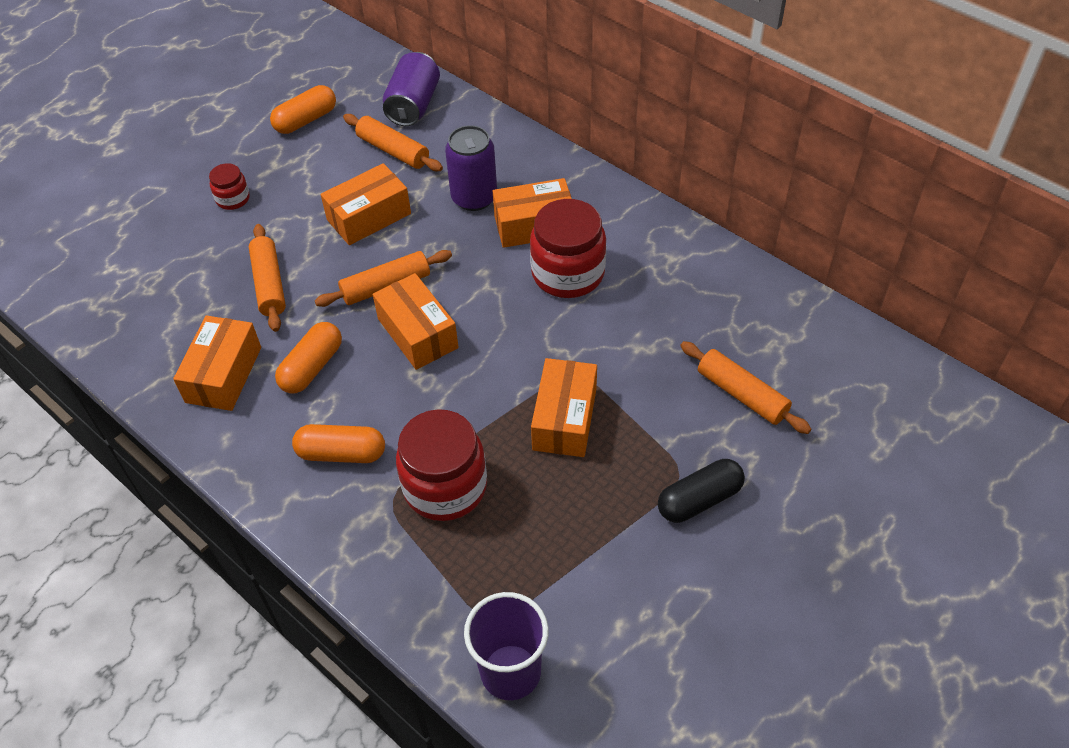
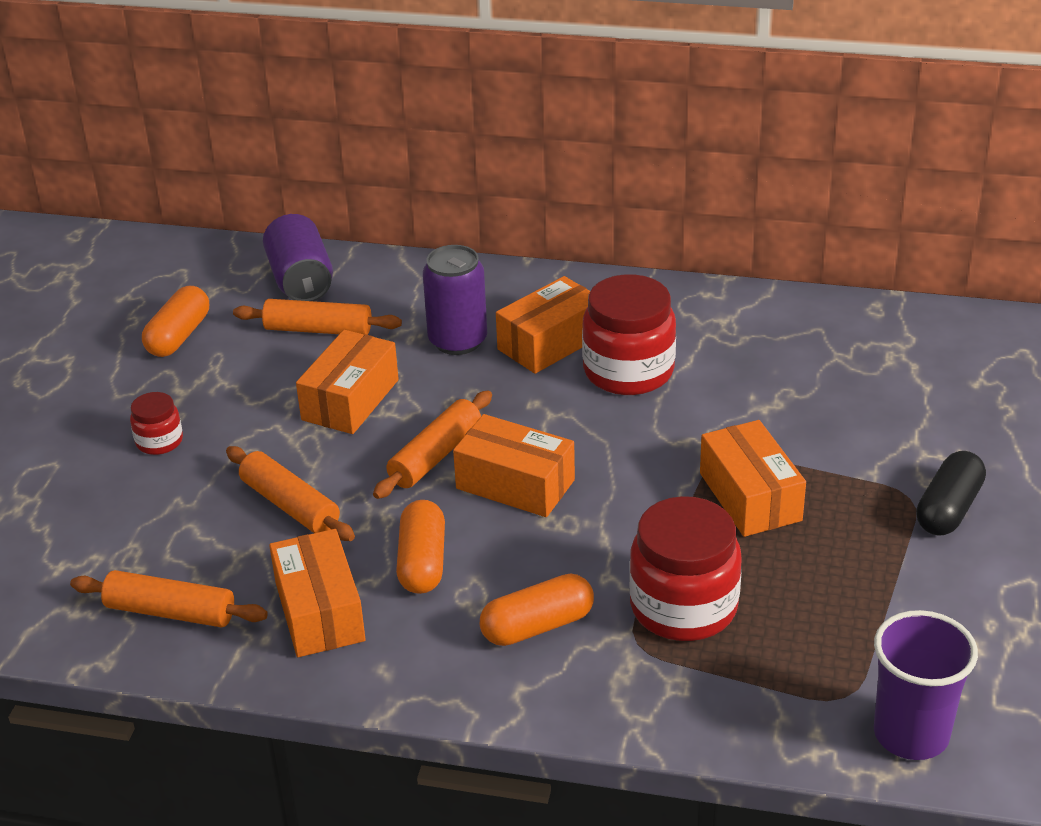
camera: 30 degrees left, 15 degrees down
orange rolling pin [680,341,811,434] -> orange rolling pin moved to [70,570,268,627]

